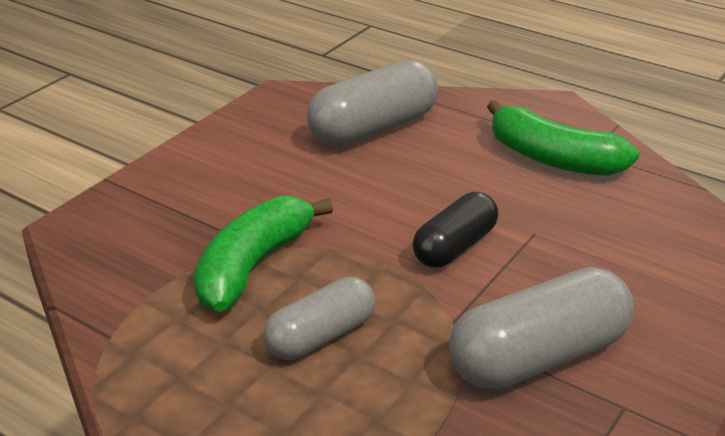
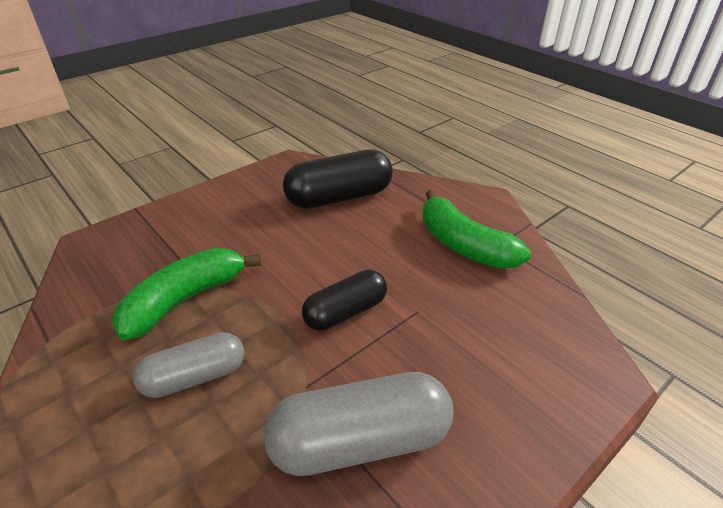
camera: 15 degrees right, 5 degrees up
grey capsule [307,60,438,146] -> black capsule [283,150,393,209]

